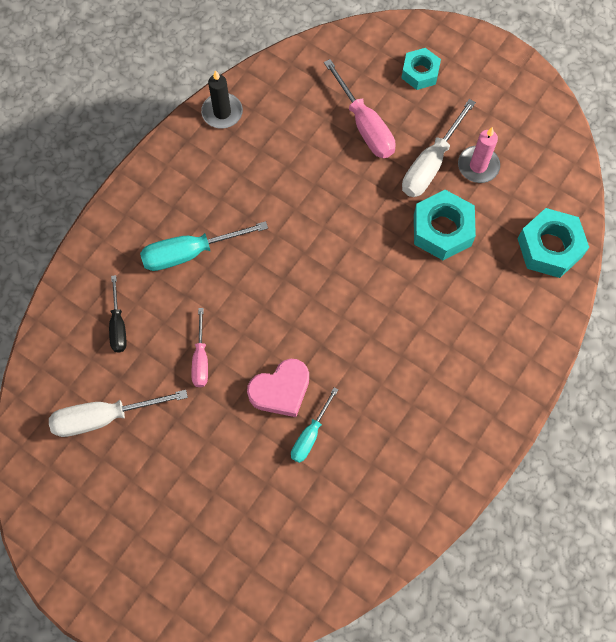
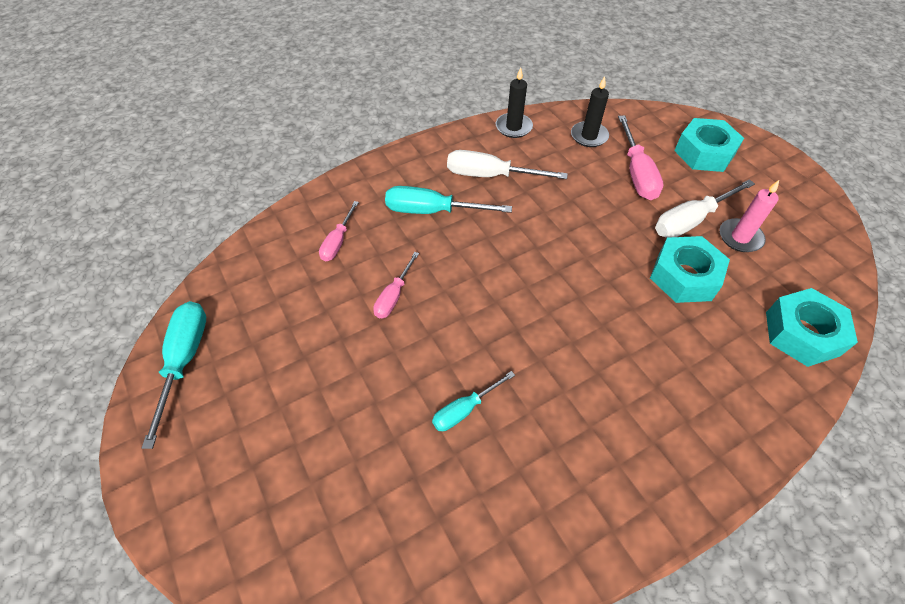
camera: 25 degrees right, 15 degrees down
white screwdriver [49,390,188,437] -> white screwdriver moved to [447,150,568,179]
black screwdriver [109,275,127,352] -> pink screwdriver [319,201,359,261]
pink heart [247,359,309,417] -> none
turquoise nut [401,48,441,90] -> turquoise nut [674,118,744,172], size x1.54
none -> turquoise screwdriver [142,301,206,449]
none -> black candle [571,76,609,147]

